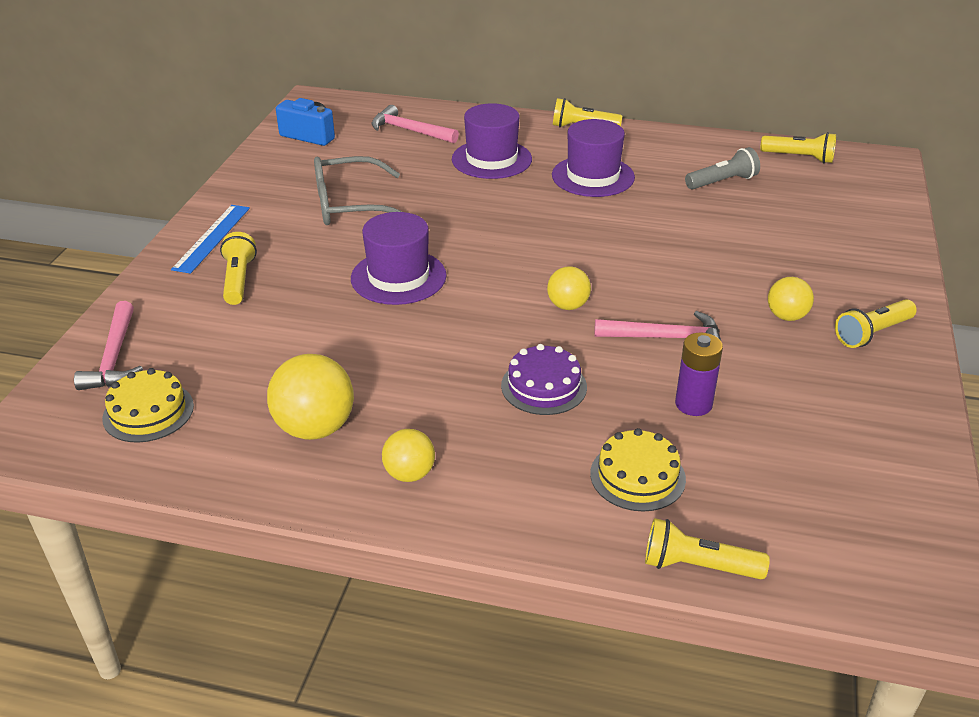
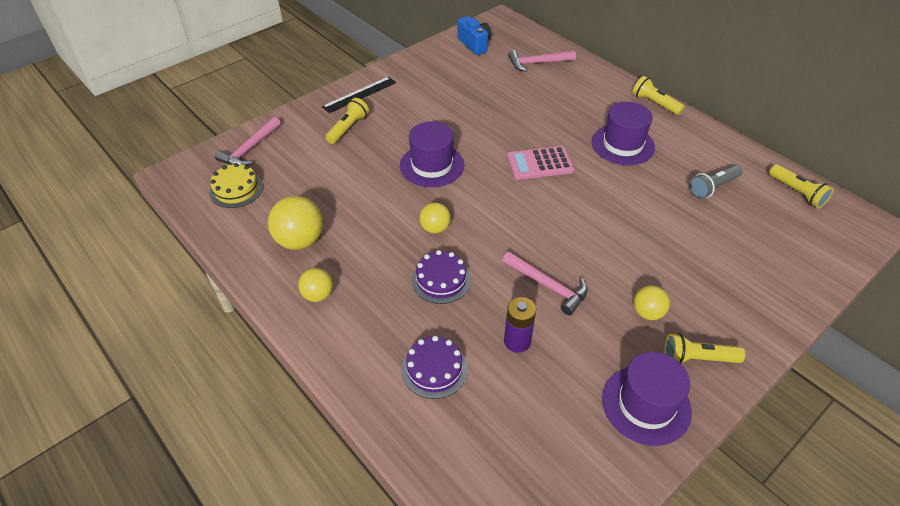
camera: 35 degrees right, 10 degrees up
blue ruler [171,205,250,274] -> black ruler [322,77,396,113]
grey glasses [314,156,402,225] -> none
pink hammer [371,105,459,143] -> pink hammer turned 75 degrees counterclockwise [508,50,576,72]
purple hat [452,103,532,179] -> purple hat moved to [602,352,692,446]
yellow ball [547,266,591,310] -> yellow ball moved to [419,202,451,234]
yellow cake [590,428,686,511] -> purple cake [402,336,468,399]
yellow flashlight [645,518,770,579] -> none
grey flashlight [685,147,760,190] -> grey flashlight turned 135 degrees clockwise [689,164,742,199]
none -> pink calculator [507,146,574,180]

